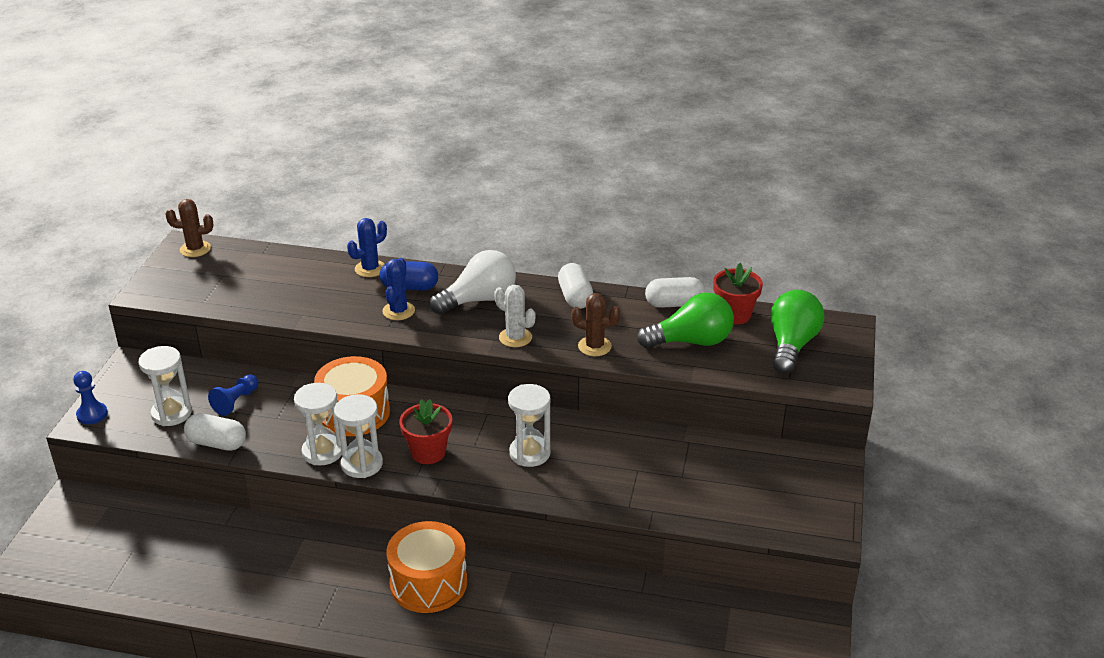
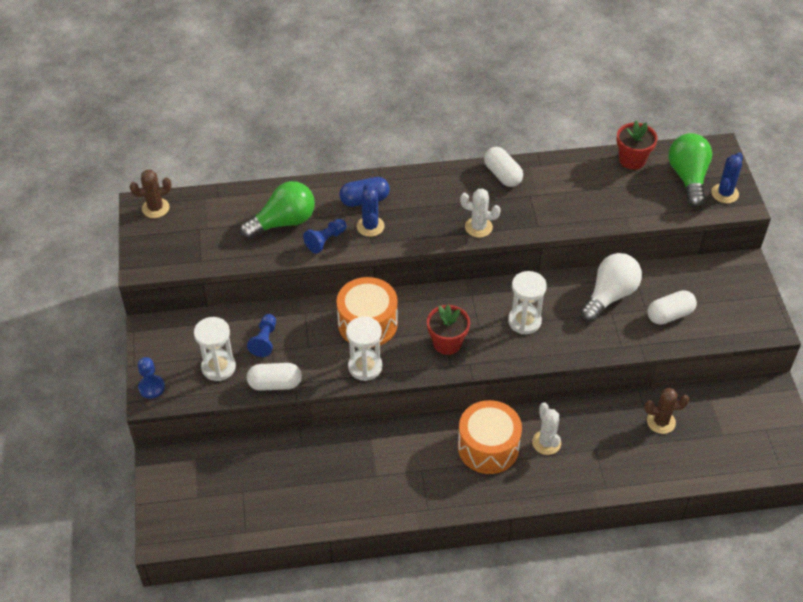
camera: 20 degrees left, 15 degrees up
white hourglass [334,394,383,478] -> none
blue cactus [347,218,387,277] -> blue cactus moved to [711,152,743,203]
white light bulb [430,250,516,314] -> white light bulb moved to [580,253,642,322]
brown cactus [571,293,620,356] -> brown cactus moved to [644,388,689,434]
green light bulb [637,293,734,348] -> green light bulb moved to [240,181,315,239]
white capsule [645,277,705,308] -> white capsule moved to [647,290,697,325]
none -> blue pawn [303,219,347,254]
none -> white cactus [532,402,561,455]

